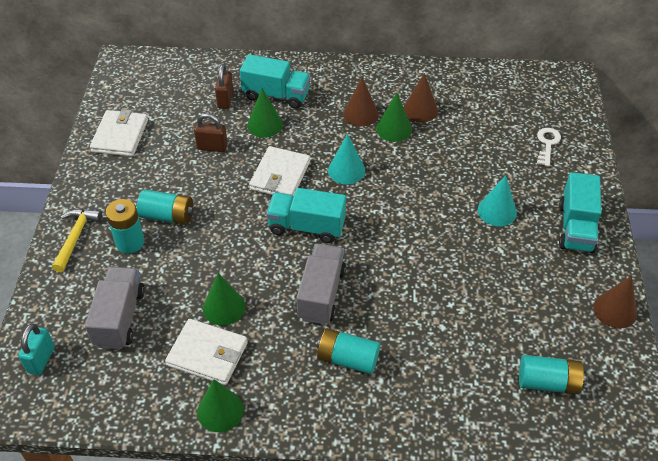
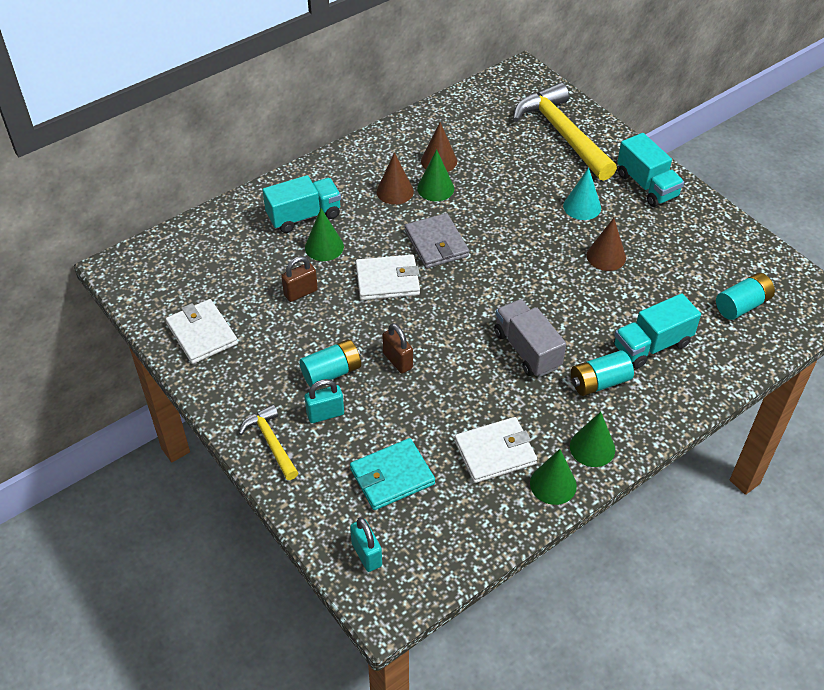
camera: 40 degrees left, 0 degrees up
grey truck [85,267,145,349] -> turquoise wallet [350,438,435,510]
turquoise battery [106,199,145,254] -> turquoise padlock [304,379,344,423]
green cone [203,273,245,326] -> green cone moved to [570,412,615,467]
brown padlock [215,64,233,109] -> brown padlock moved to [382,323,413,374]
white wallet [249,146,310,197] -> white wallet turned 75 degrees counterclockwise [356,255,420,300]
turquoise truck [266,188,346,243] -> turquoise truck moved to [614,293,701,369]
turquoise cone [328,134,365,184] -> grey wallet [405,213,469,268]
white key [537,128,561,167] -> yellow hammer [513,82,617,181]
brown cone [594,276,637,328] -> brown cone moved to [586,218,626,271]

